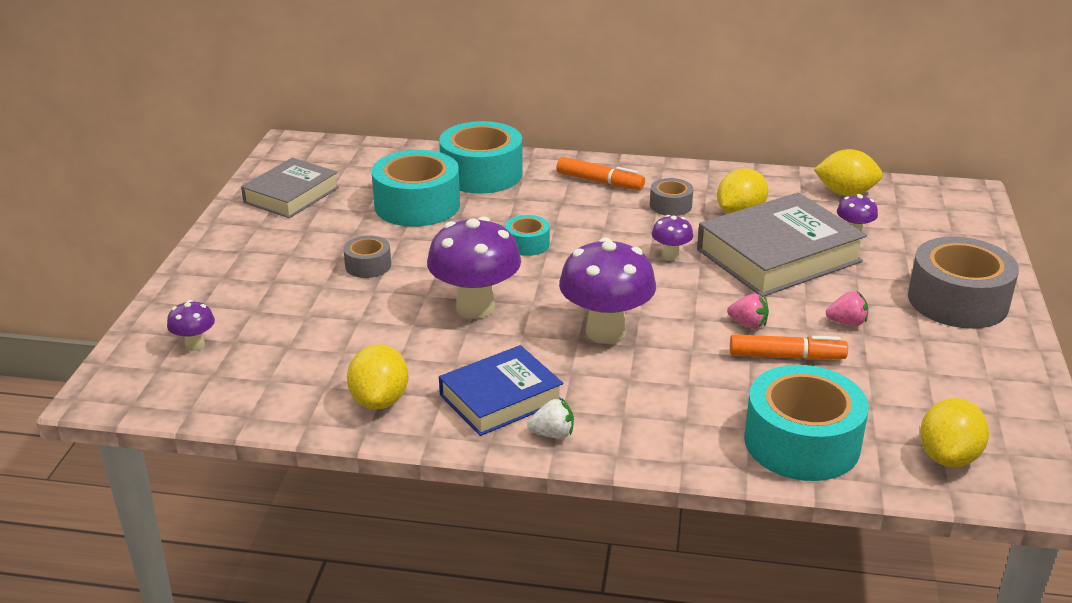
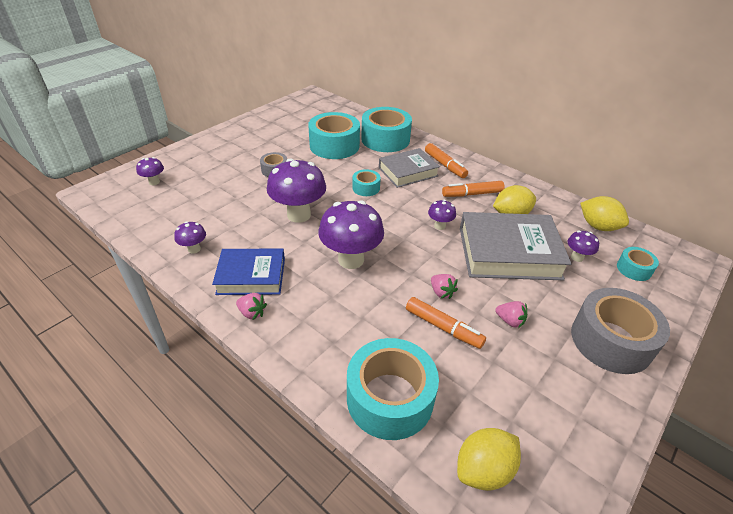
camera: 30 degrees right, 10 degrees up
grey book [241,158,339,218] -> grey book moved to [379,148,440,188]
yellow lemon [347,344,408,409] -> purple mushroom [174,221,206,254]
white strawberry [527,398,574,439] -> pink strawberry [236,293,267,320]
grey tape [650,178,693,216] -> orange marker [442,181,505,197]
none -> turquoise tape [617,247,659,281]

